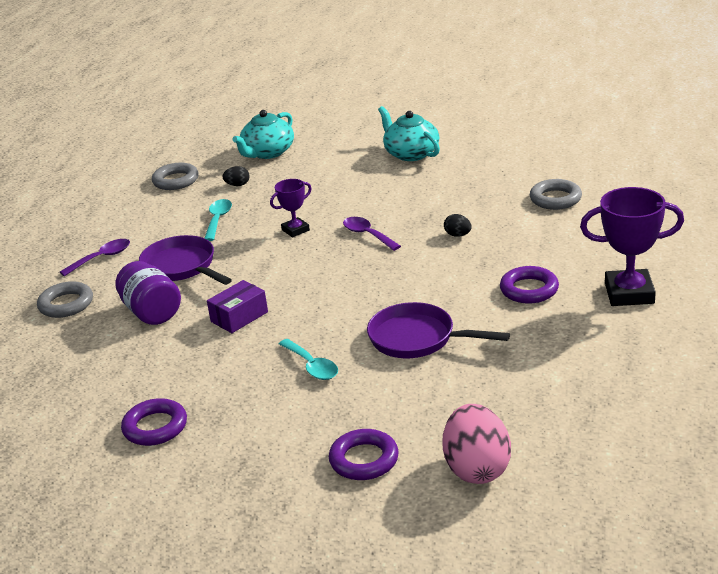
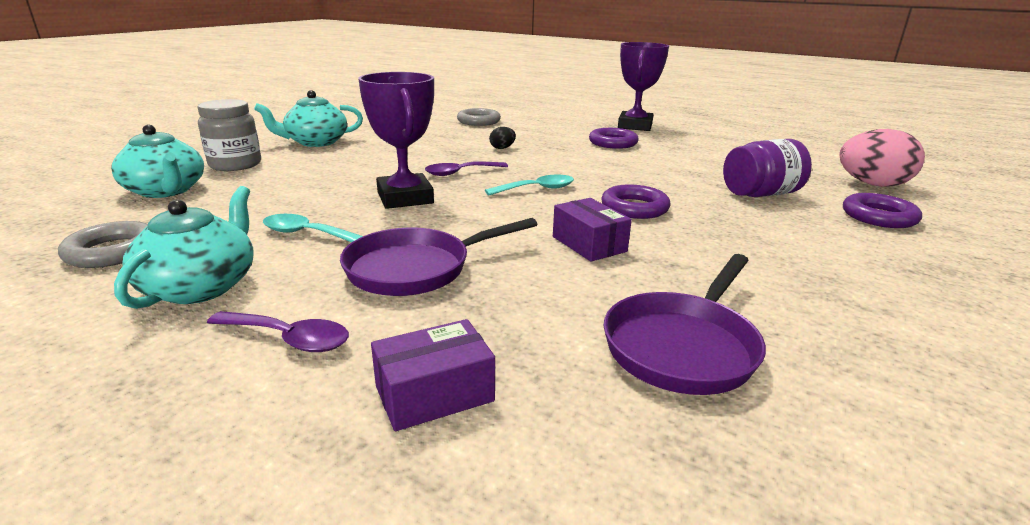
camera: 80 degrees left, 5 degrees down
grey ring [37,281,93,318] -> purple box [371,319,495,431]
purple spoon [60,239,130,276] -> purple spoon turned 135 degrees clockwise [207,311,349,352]
purple jar [115,261,181,325] -> purple jar moved to [723,139,812,197]
purple ring [121,398,187,446] -> purple ring moved to [602,185,671,219]
black egg [222,166,250,186] -> none
purple trophy [270,179,312,237] -> purple trophy [358,72,434,209], size x1.80
turquoise spoon [279,339,338,380] -> turquoise spoon moved to [485,175,574,195]
purple pan [367,302,510,358] -> purple pan moved to [604,254,766,395]
none -> turquoise teapot [114,186,254,309]
none -> grey jar [197,99,261,171]

